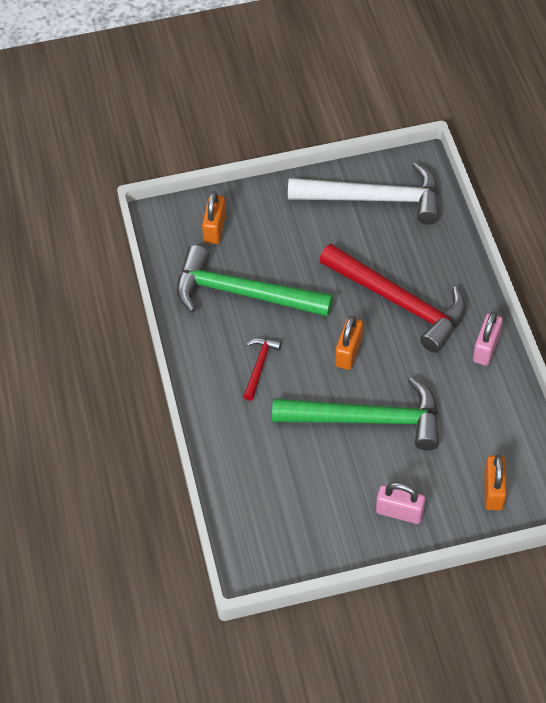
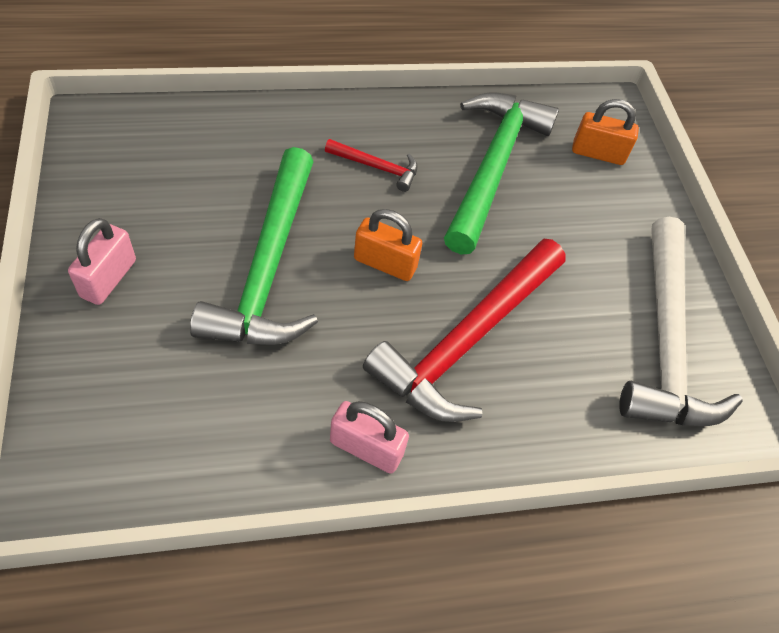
camera: 85 degrees right, 0 degrees up
orange padlock [484,455,507,511] -> none

